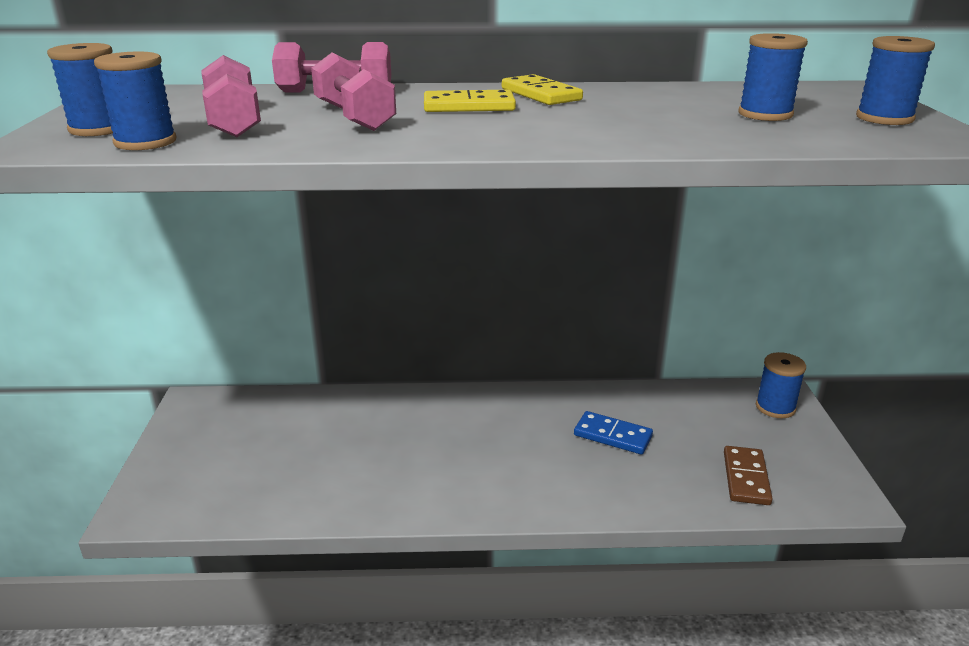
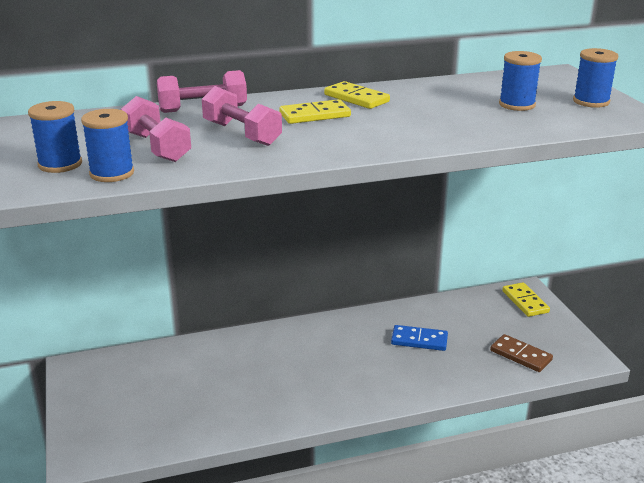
camera: 15 degrees left, 0 degrees up
brown domino [724,446,773,505] -> brown domino turned 45 degrees counterclockwise [490,334,553,372]
blue spool [756,352,806,418] -> yellow domino [502,282,550,317]

